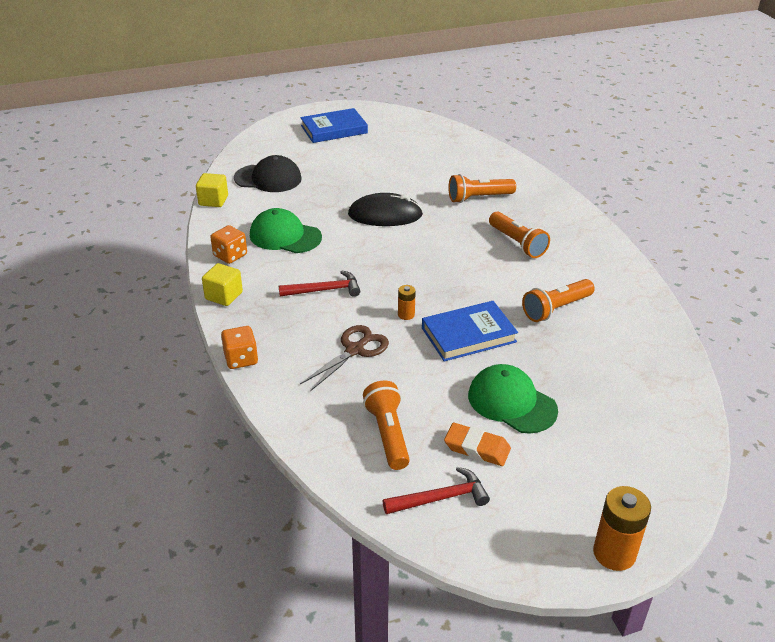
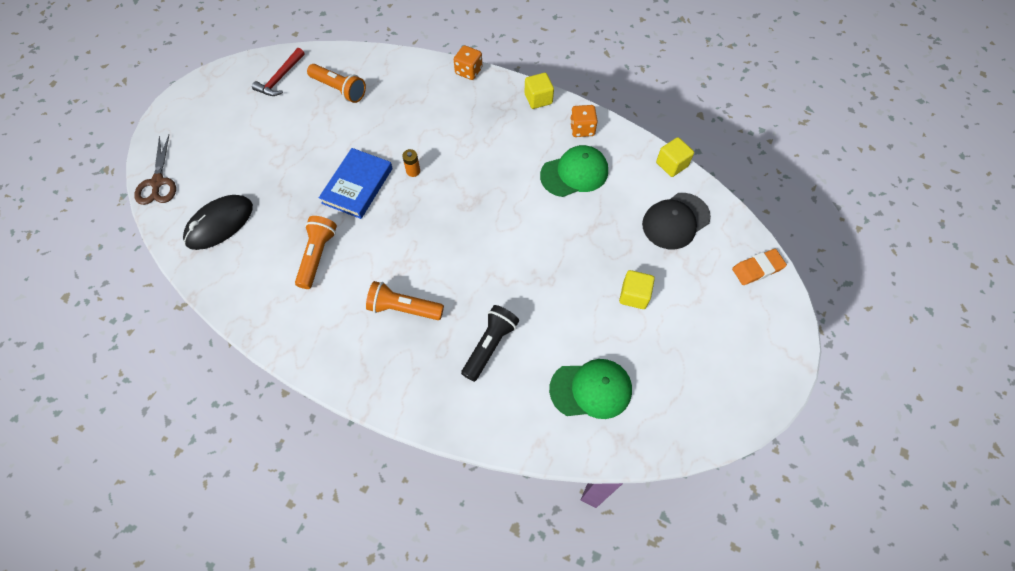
camera: 135 degrees right, 25 degrees up
red hammer [279,271,360,297] -> none
blue book [300,108,368,143] -> none
brown scissors [300,325,389,391] -> brown scissors moved to [134,135,176,205]
black mouse [348,193,423,226] -> black mouse moved to [183,195,253,250]
orange eraser [444,423,511,466] -> orange eraser moved to [732,249,787,285]
orange flashlight [448,174,516,203] -> black flashlight [461,305,519,382]
green cap [468,364,558,434] -> green cap moved to [549,359,632,419]
orange battery [593,486,651,571] -> none
none -> yellow cube [619,270,655,309]

